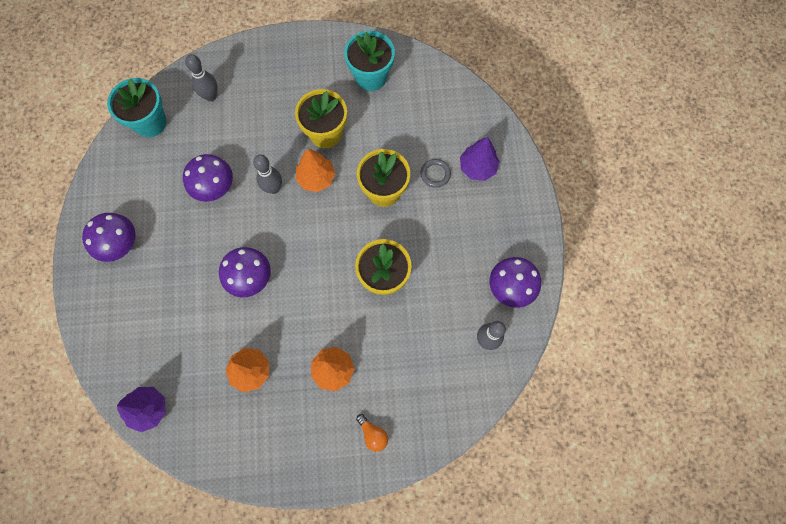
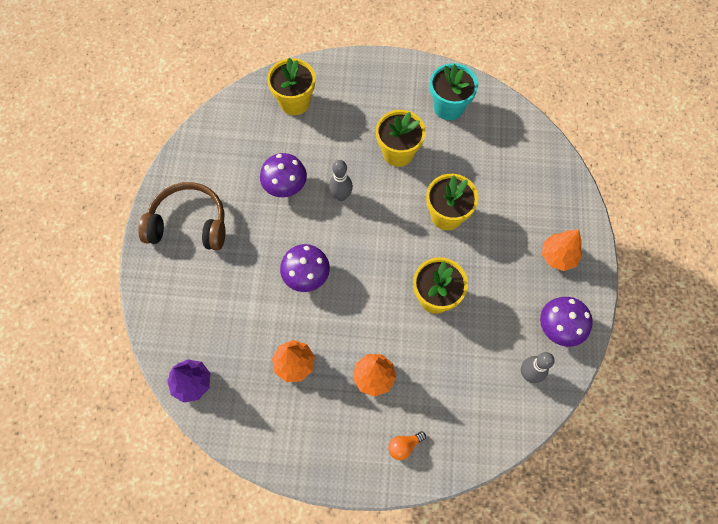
camera: 10 degrees right, 5 degrees down
purple mushroom [82,213,136,262] -> brown headphones [138,182,225,250]
turquoise flower pot [107,78,167,137] -> none
grey bowling pin [185,54,218,101] -> yellow flower pot [267,58,315,115]
orange tree [296,149,336,192] -> orange tree moved to [542,230,582,271]
orange light bulb [356,414,388,452] -> orange light bulb turned 90 degrees clockwise [388,431,426,460]
grey ring [420,159,451,188] -> none
purple tree [460,137,500,181] -> none

